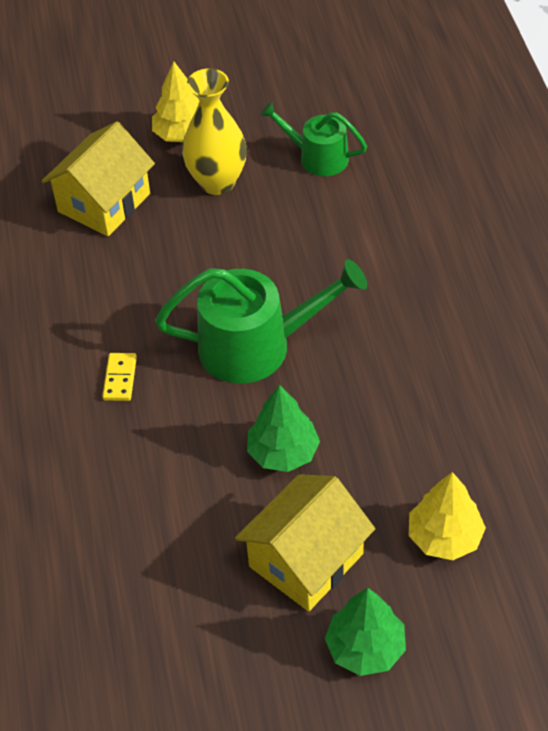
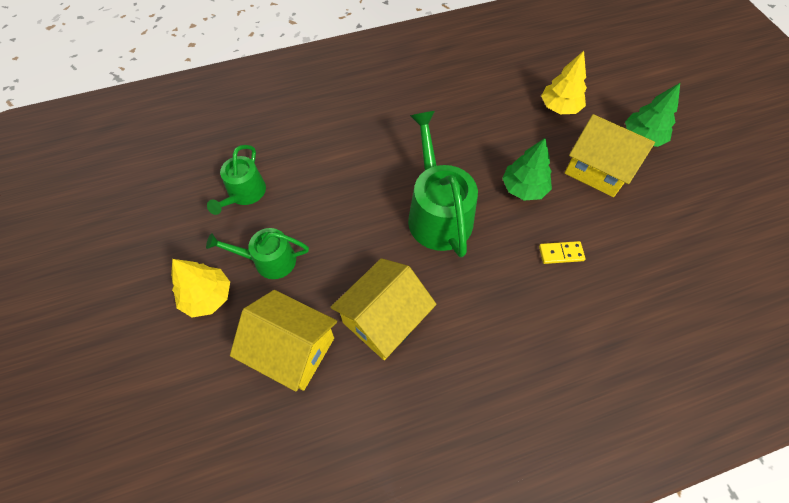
camera: 100 degrees left, 10 degrees up
yellow domino [102,353,137,401] -> yellow domino moved to [539,241,586,264]
yellow vase [182,68,247,195] -> green watering can [206,228,309,279]
none -> yellow house [331,258,437,360]

